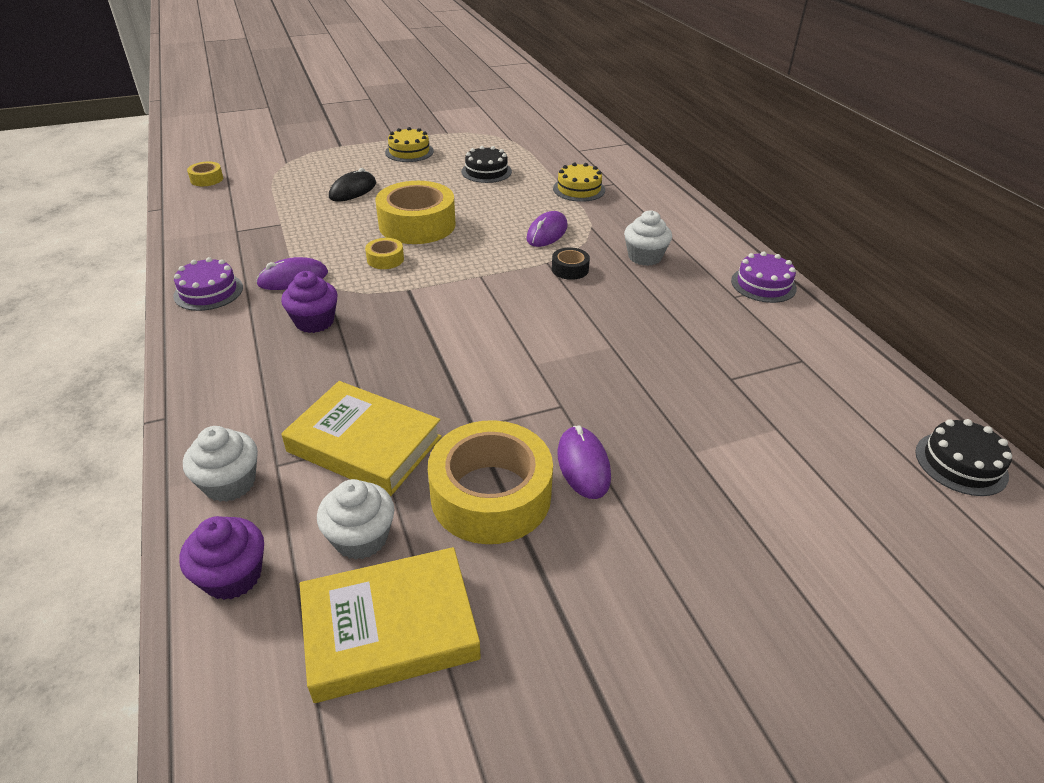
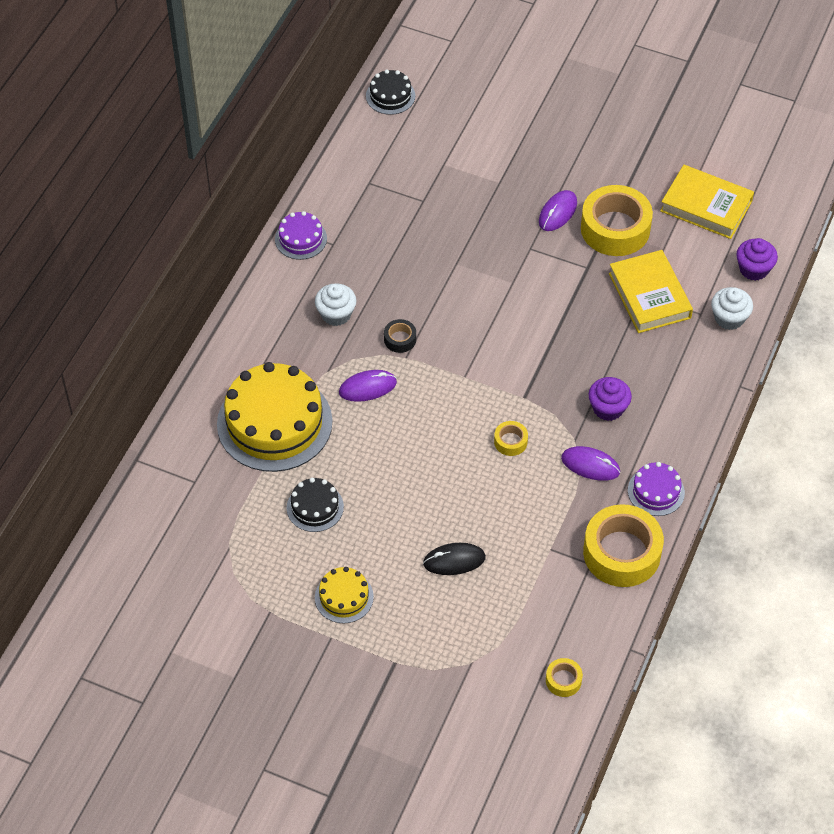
camera: 135 degrees left, 15 degrees up
white cupcake [317,479,394,560] -> none
yellow tape [375,181,456,244] -> yellow tape moved to [583,504,664,587]
yellow cake [553,162,605,202] -> yellow cake [217,362,333,472], size x2.07

